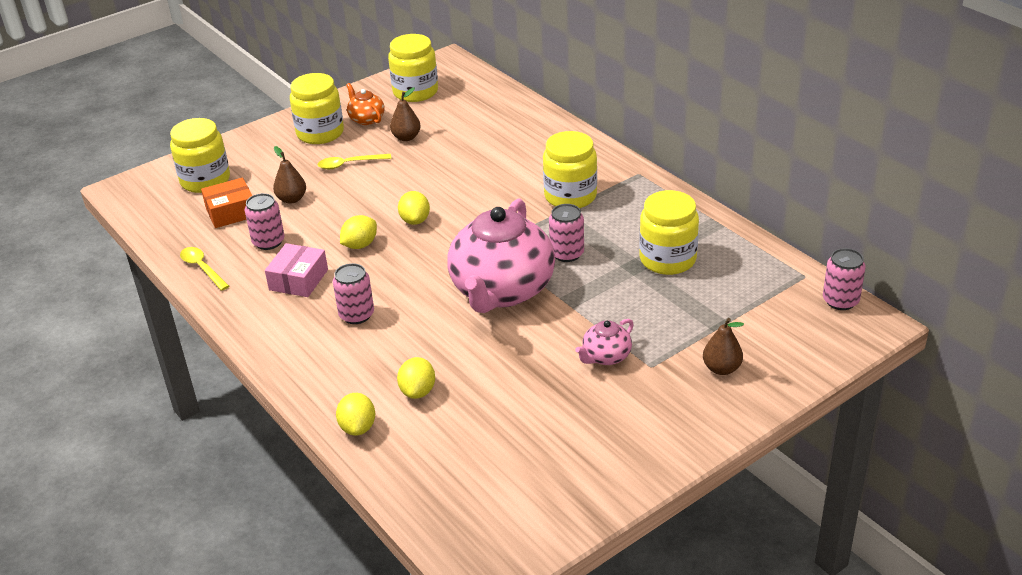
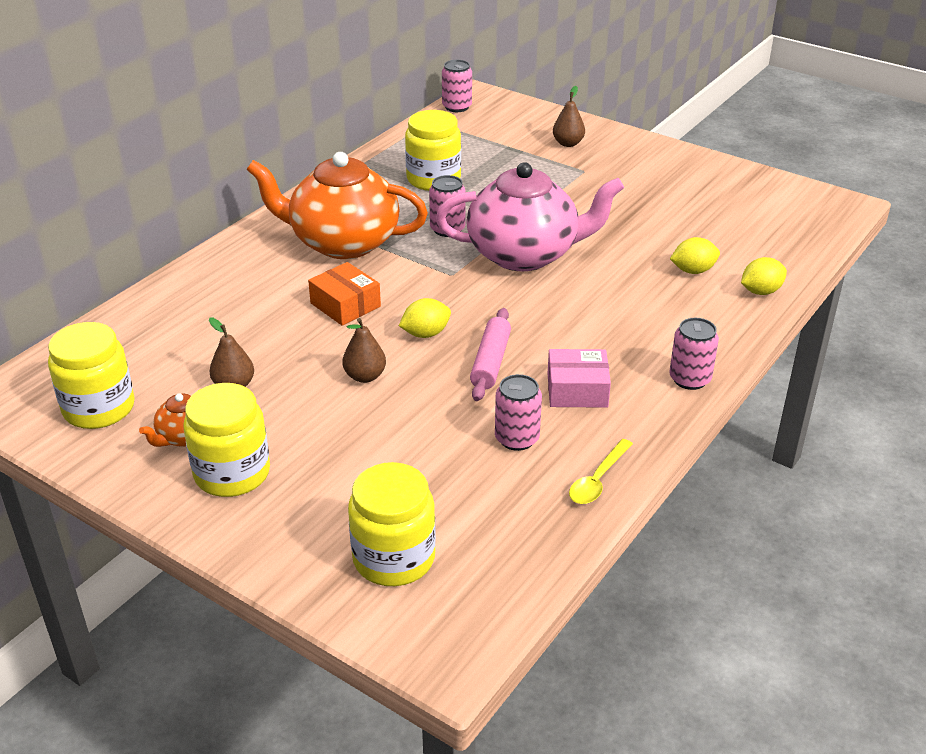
camera: 110 degrees left, 0 degrees up
orange box [201,178,252,228] -> orange box moved to [308,262,381,326]
brown pear [273,146,306,204] -> brown pear moved to [342,318,386,383]
yellow spoon [318,154,391,169] -> none
pink can [333,263,374,324] -> pink can moved to [670,318,719,390]
yellow lemon [340,215,377,249] -> pink rolling pin [470,308,511,401]
yellow jar [543,131,597,208] -> orange teapot [246,152,428,259]
pink teapot [575,319,634,365] -> none

